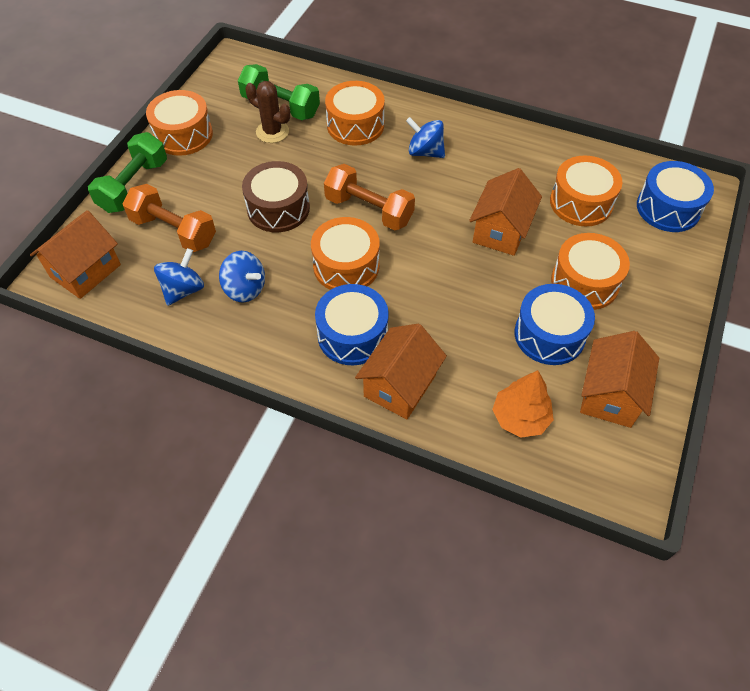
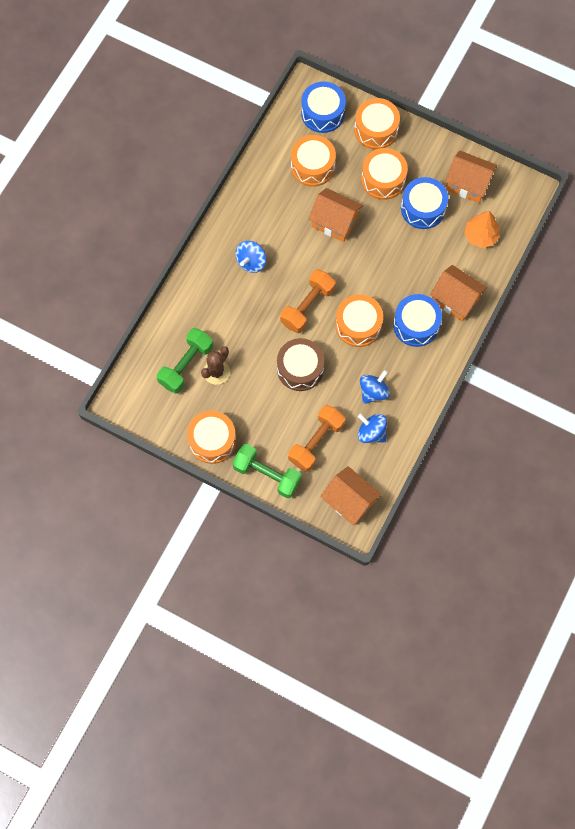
camera: 85 degrees left, 15 degrees up
orange drum [325,81,385,146] -> orange drum moved to [354,98,400,149]

